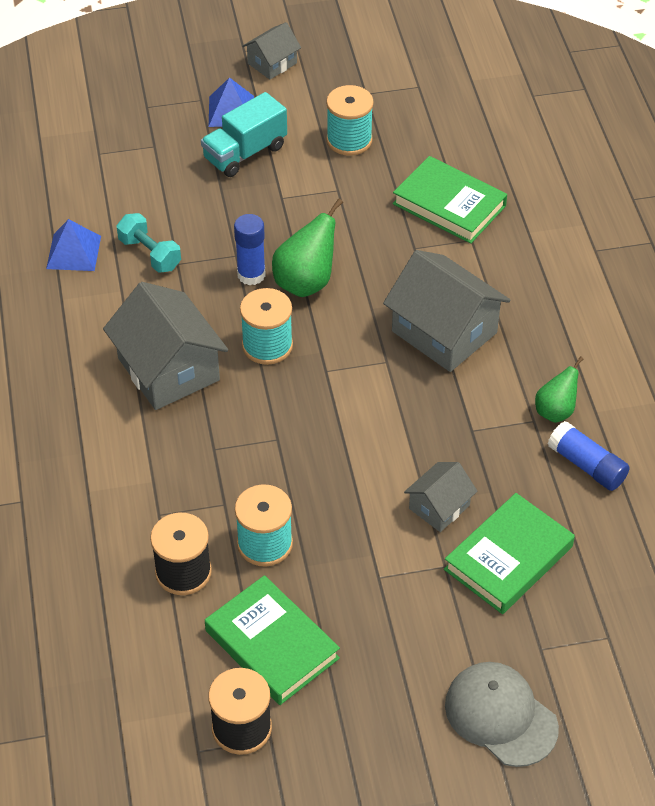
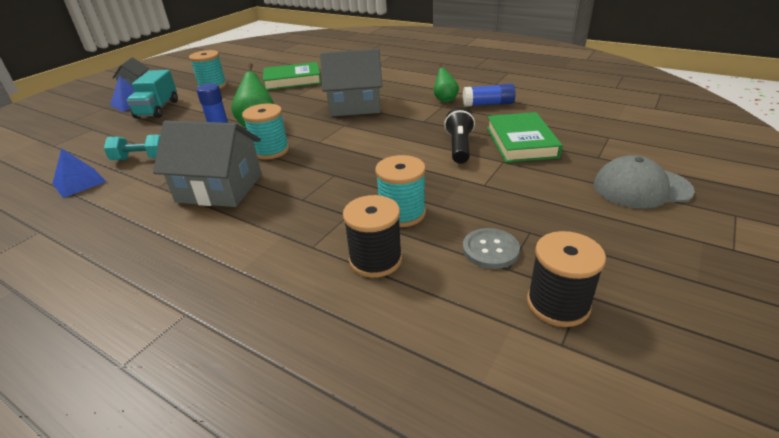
camera: 45 degrees left, 15 degrees down
green book [205,575,340,705] -> grey button [463,228,520,269]
grey house [404,462,478,532] -> black flashlight [444,108,475,164]

